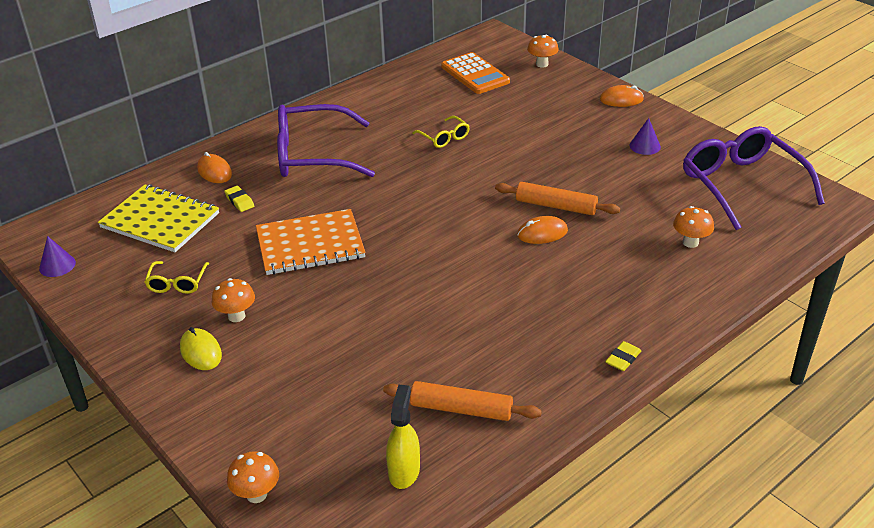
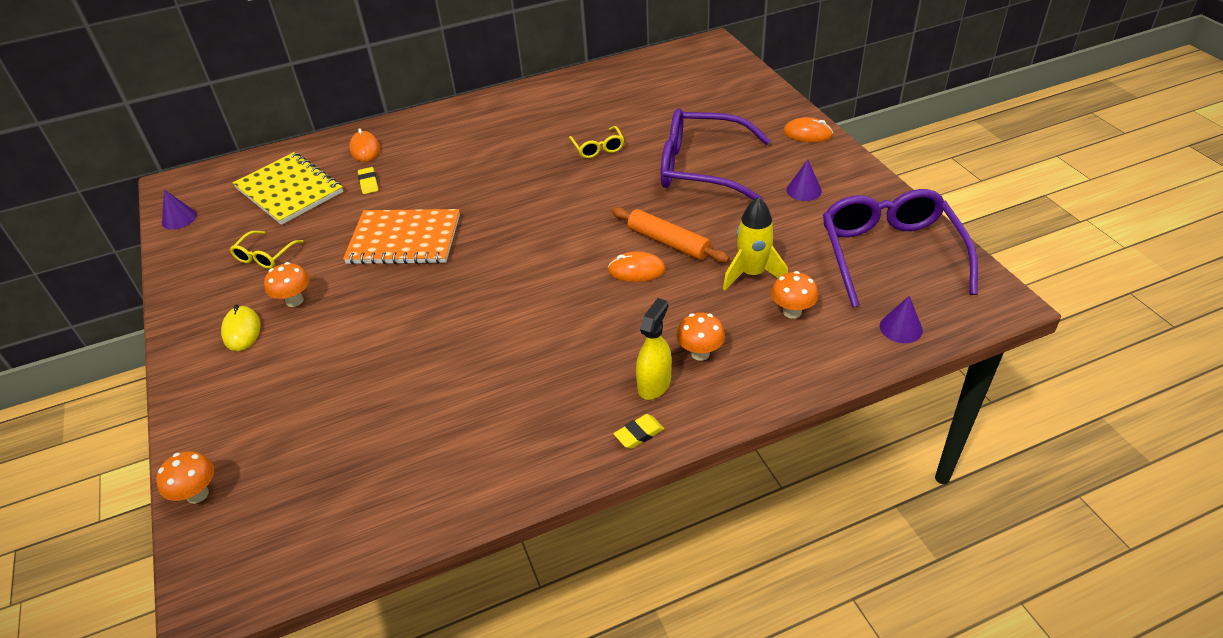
camera: 20 degrees right, 5 degrees up
purple glasses [277,104,375,177] -> purple glasses moved to [661,108,771,200]
orange rolling pin [383,381,542,421] -> none
yellow spray bottle [386,384,420,489] -> yellow spray bottle moved to [636,298,672,400]
orange calculator [441,52,510,94] -> none
orange mushroom [527,35,559,68] -> orange mushroom moved to [676,312,725,361]
none -> yellow rocket [723,197,788,290]
none -> purple cone [880,296,923,343]

